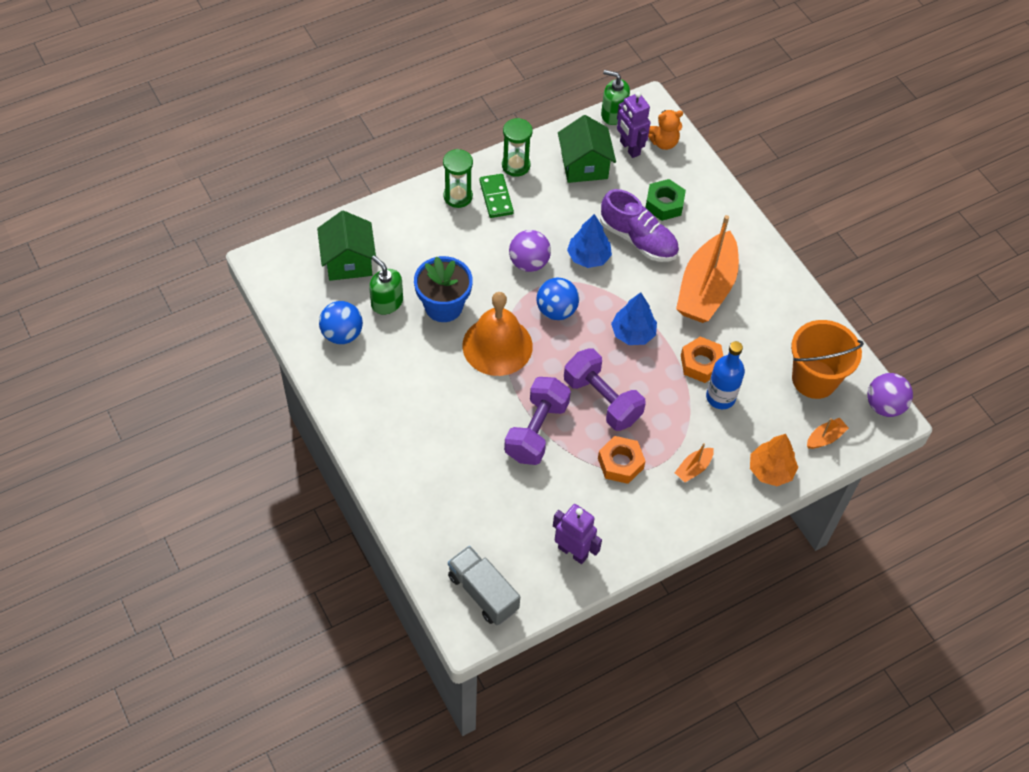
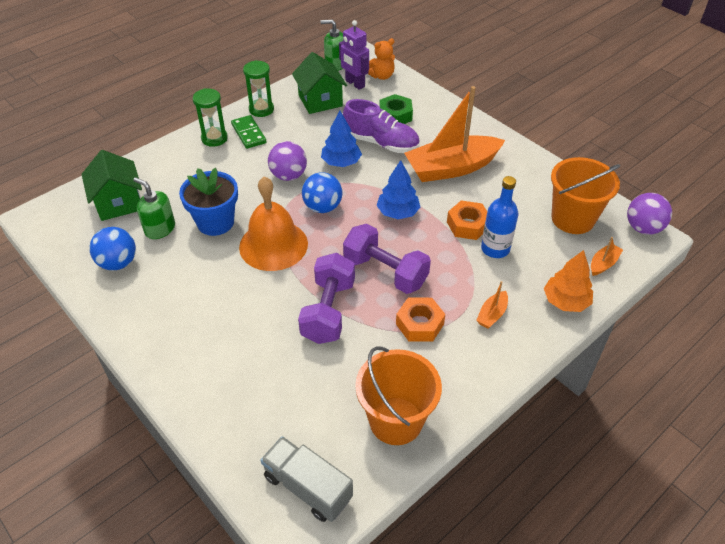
camera: 10 degrees left, 10 degrees down
purple robot [553,504,602,564] -> orange bucket [355,346,442,445]
orange boat [676,215,739,323] -> orange boat turned 60 degrees clockwise [404,86,505,182]

